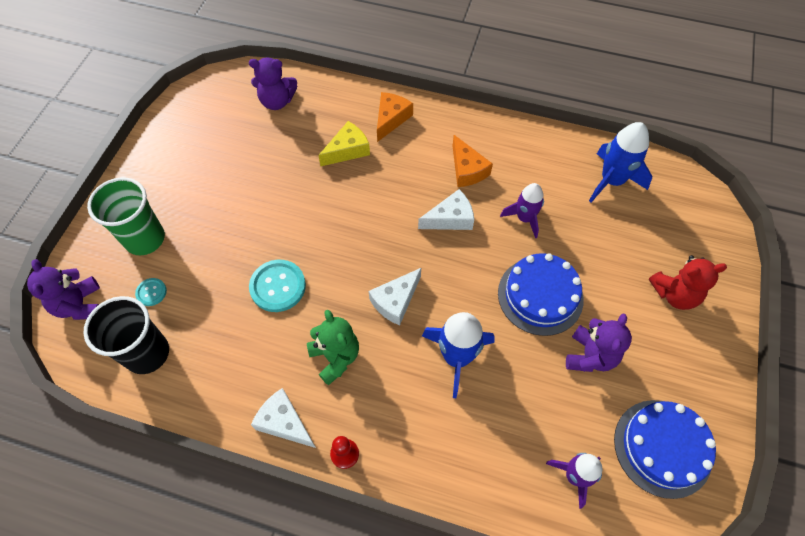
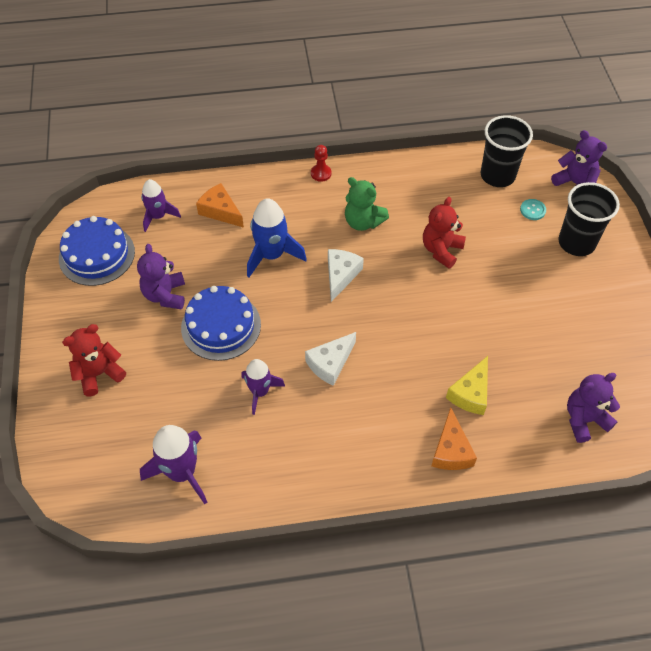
camera: 155 degrees right, 5 degrees down
green cup [87,177,165,255] -> black cup [558,182,620,256]
turquoise button [249,260,306,312] -> red teddy bear [423,197,466,269]
white cheese [251,388,316,448] -> none
orange cheese [453,135,493,187] -> orange cheese moved to [196,183,244,228]
blue rocket [589,122,652,203] -> purple rocket [140,425,207,504]

